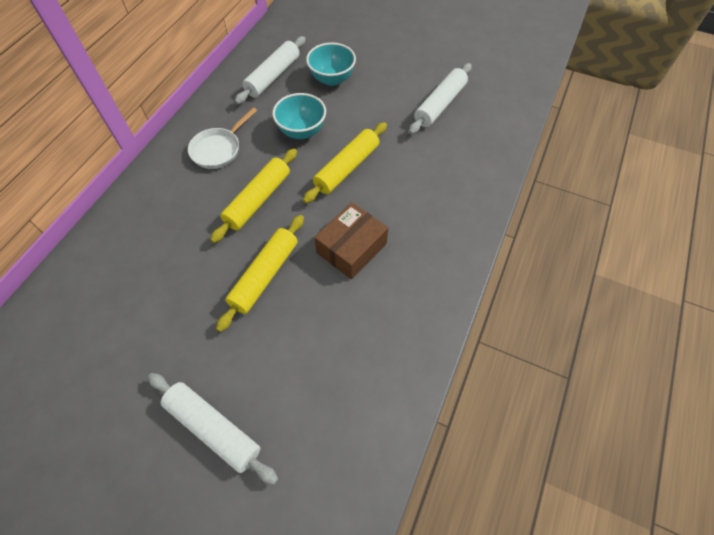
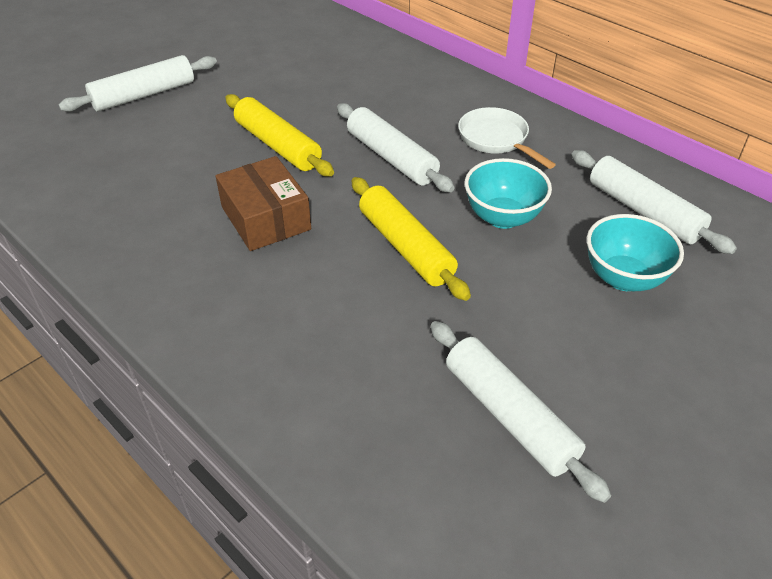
camera: 110 degrees right, 15 degrees down
yellow rolling pin [210,148,297,243] -> white rolling pin [337,103,454,192]

